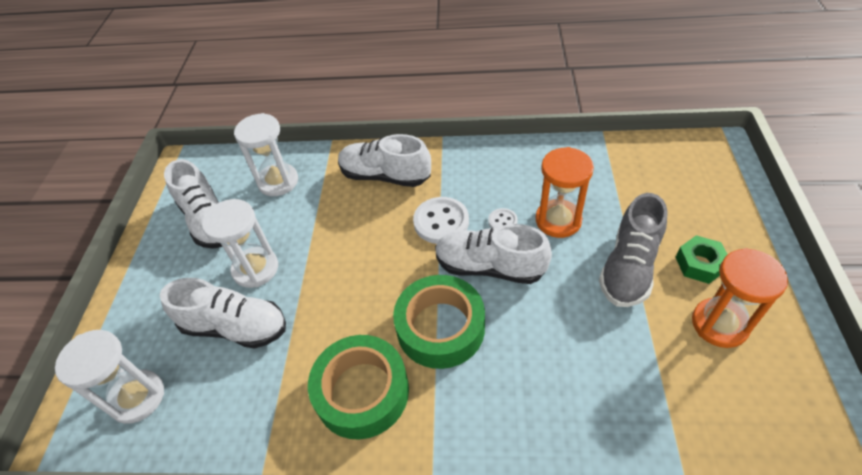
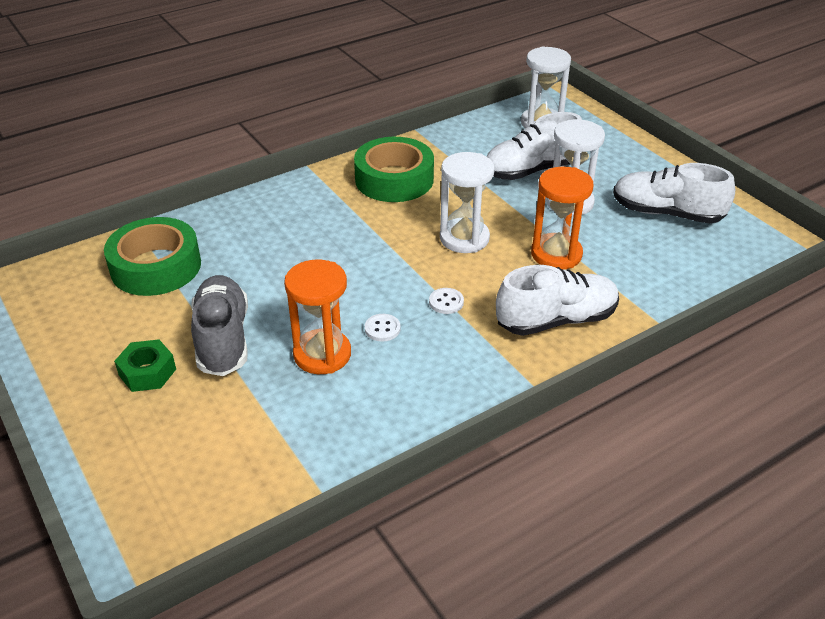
camera: 140 degrees right, 10 degrees down
white hourglass [234,113,298,196] -> white hourglass moved to [440,152,495,253]
green tape [393,275,485,369] -> green tape moved to [104,217,201,296]
white button [413,197,469,244] -> white button [429,288,464,314], size x0.52
white shoe [435,224,552,284] -> none
orange hourglass [692,248,788,348] -> orange hourglass moved to [531,166,594,269]

